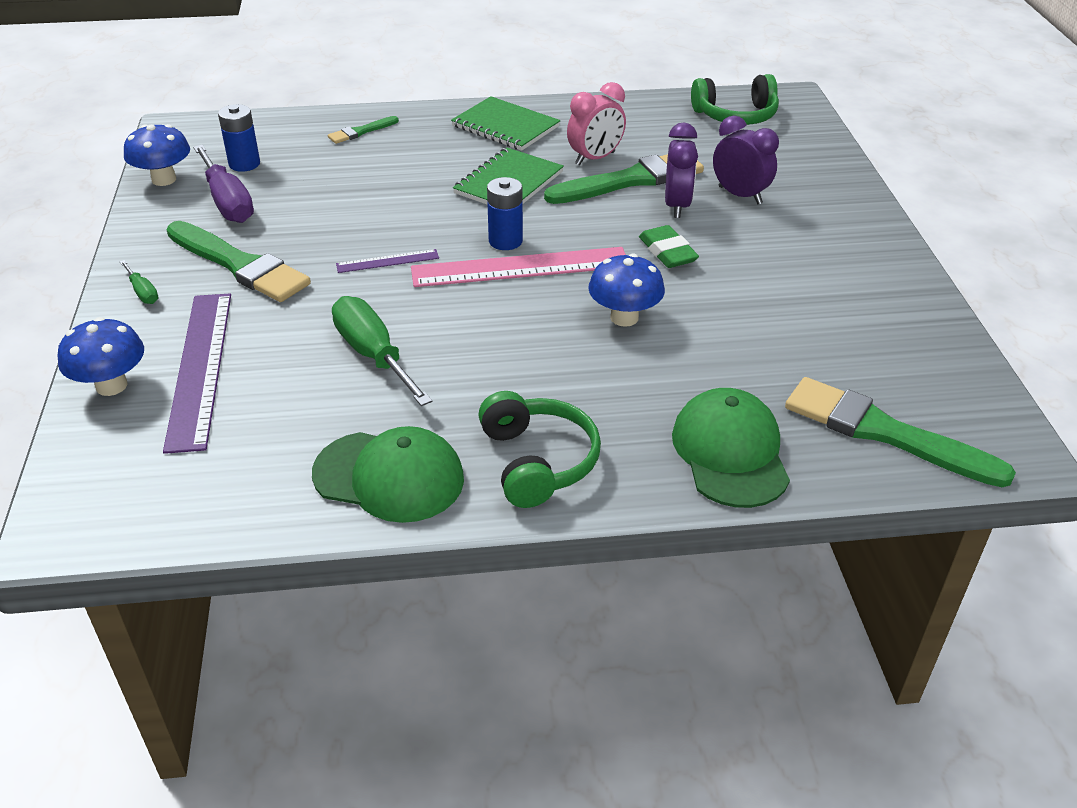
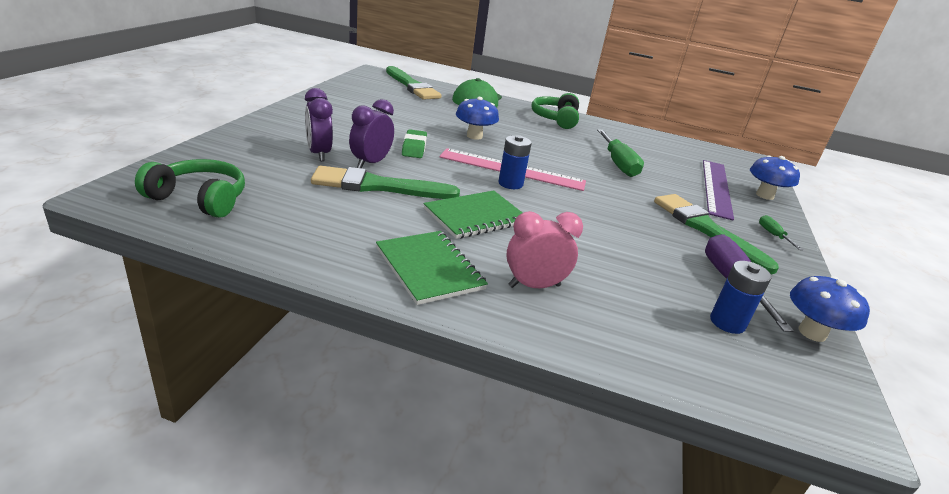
camera: 160 degrees left, 10 degrees down
green cap [312,426,464,523] -> none
green brush [328,116,399,144] -> none
purple ruler [336,249,439,273] -> none
pink clock [567,82,626,166] -> pink clock moved to [506,211,583,288]

